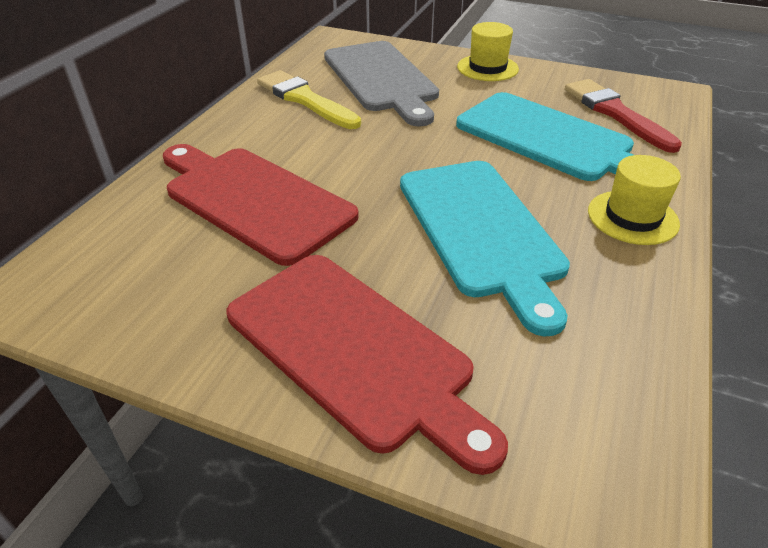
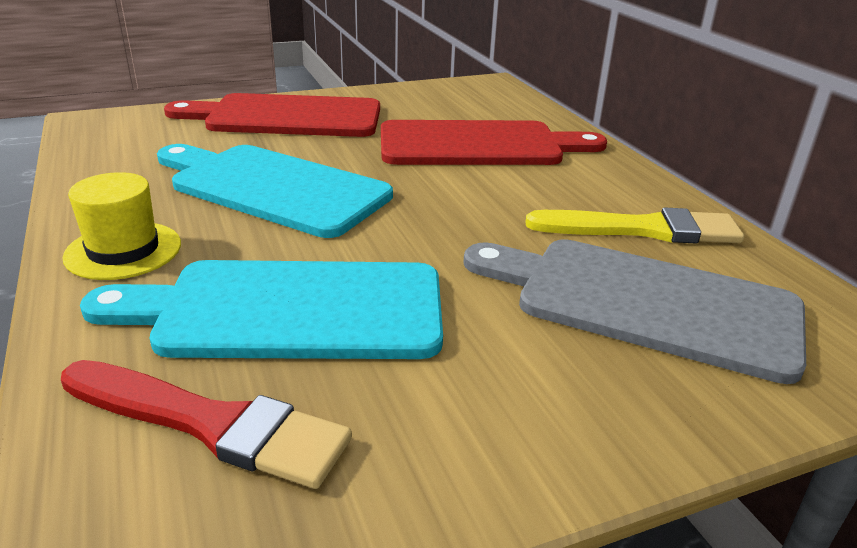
camera: 135 degrees right, 10 degrees down
yellow hat [457,22,519,81] -> none

